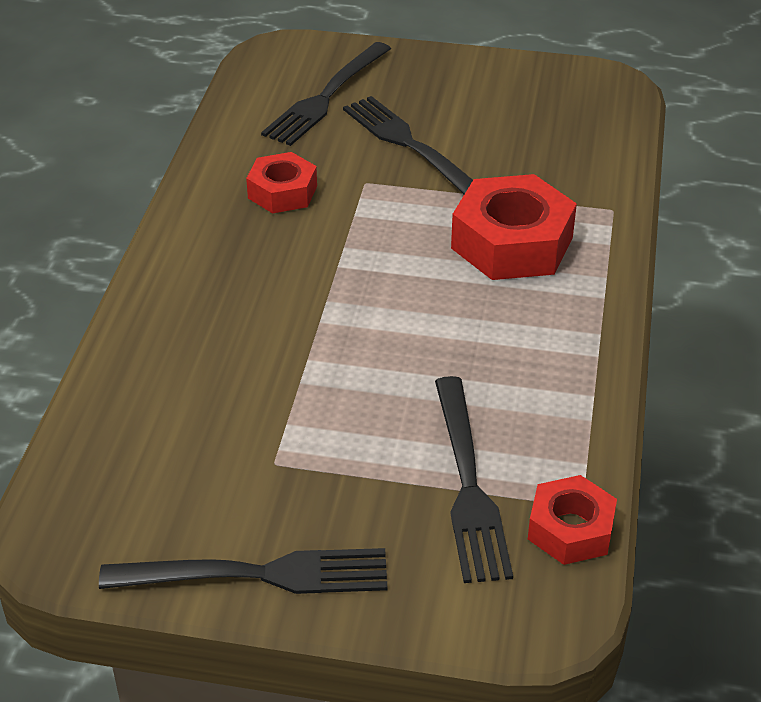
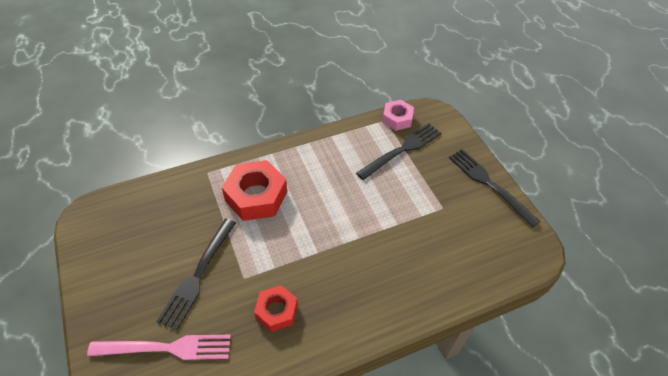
camera: 125 degrees left, 10 degrees up
black fork [261,42,391,146] -> pink fork [87,335,231,360]
red nut [528,475,617,565] -> pink nut [382,100,414,131]

